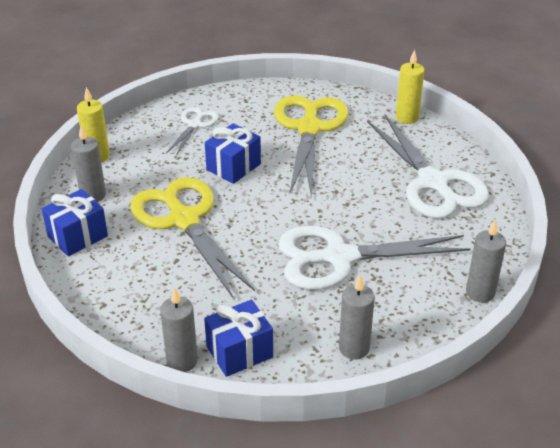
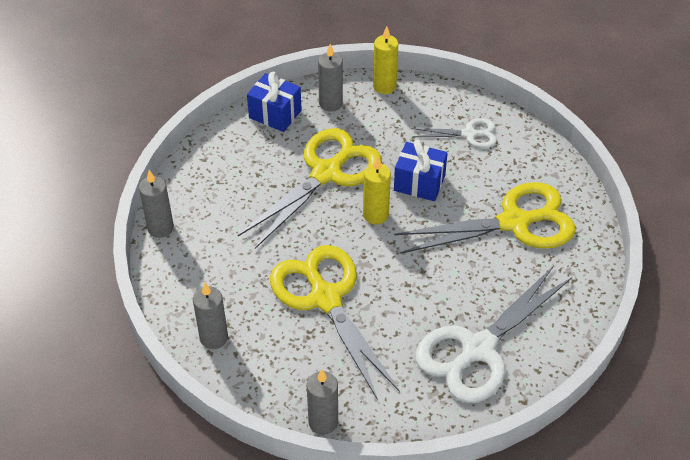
camera: 70 degrees right, 10 degrees up
blue gift [204,299,273,377] -> none
white scissors [278,226,471,290] -> yellow scissors [270,245,400,400]
yellow candle [396,50,425,124] -> yellow candle moved to [363,157,391,225]

